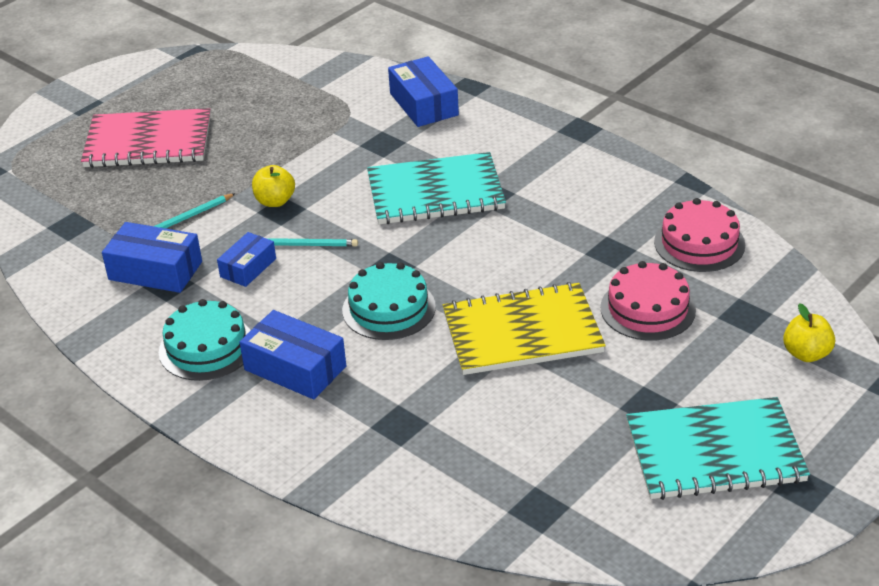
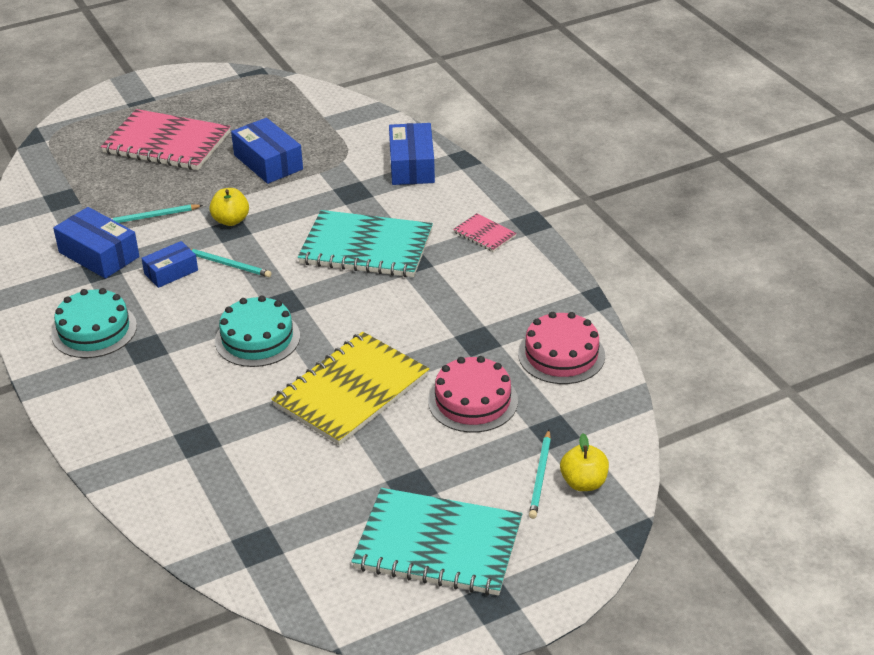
camera: 20 degrees right, 0 degrees up
blue box [240,310,346,399] -> blue box moved to [231,118,303,184]
yellow notebook [443,282,606,375] -> yellow notebook turned 60 degrees counterclockwise [272,332,429,445]
none -> pink notebook [453,213,517,252]
none -> turquoise pencil [529,430,551,519]

